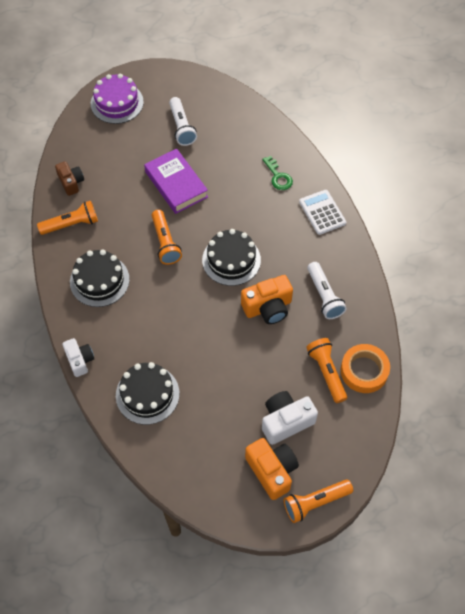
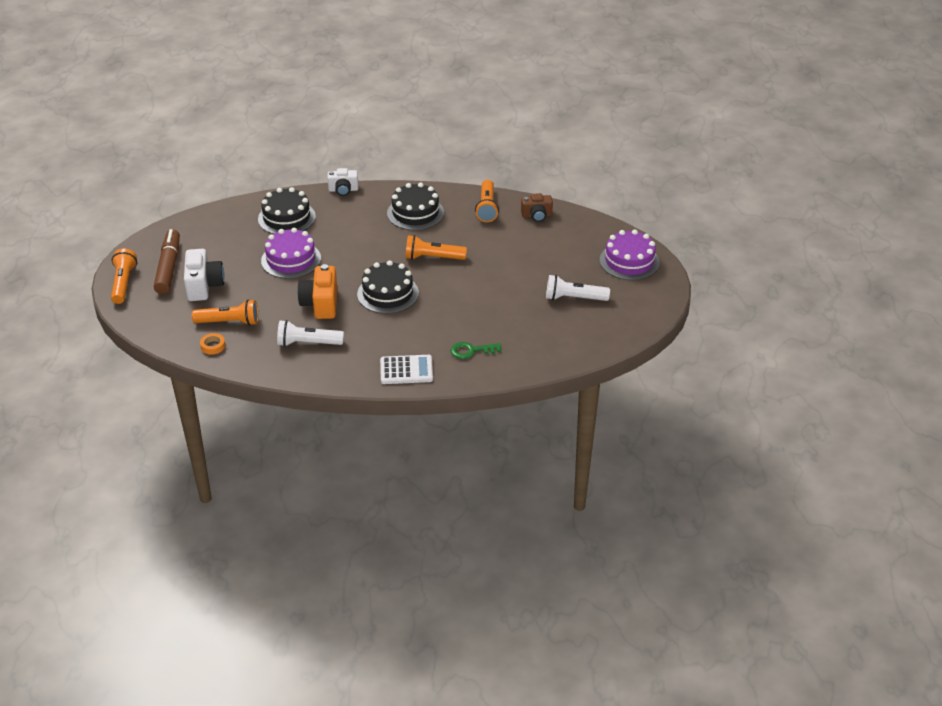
camera: 110 degrees right, 20 degrees down
purple book [144,149,208,214] -> none
orange camera [245,438,299,500] -> brown marker [154,229,180,294]
orange tape [341,344,390,393] -> orange tape [200,333,225,355], size x0.50
none -> purple cake [261,228,321,279]

